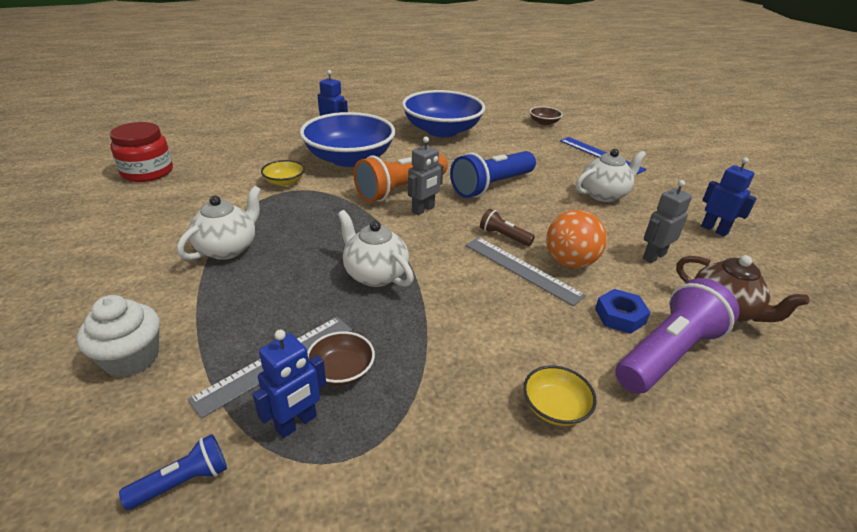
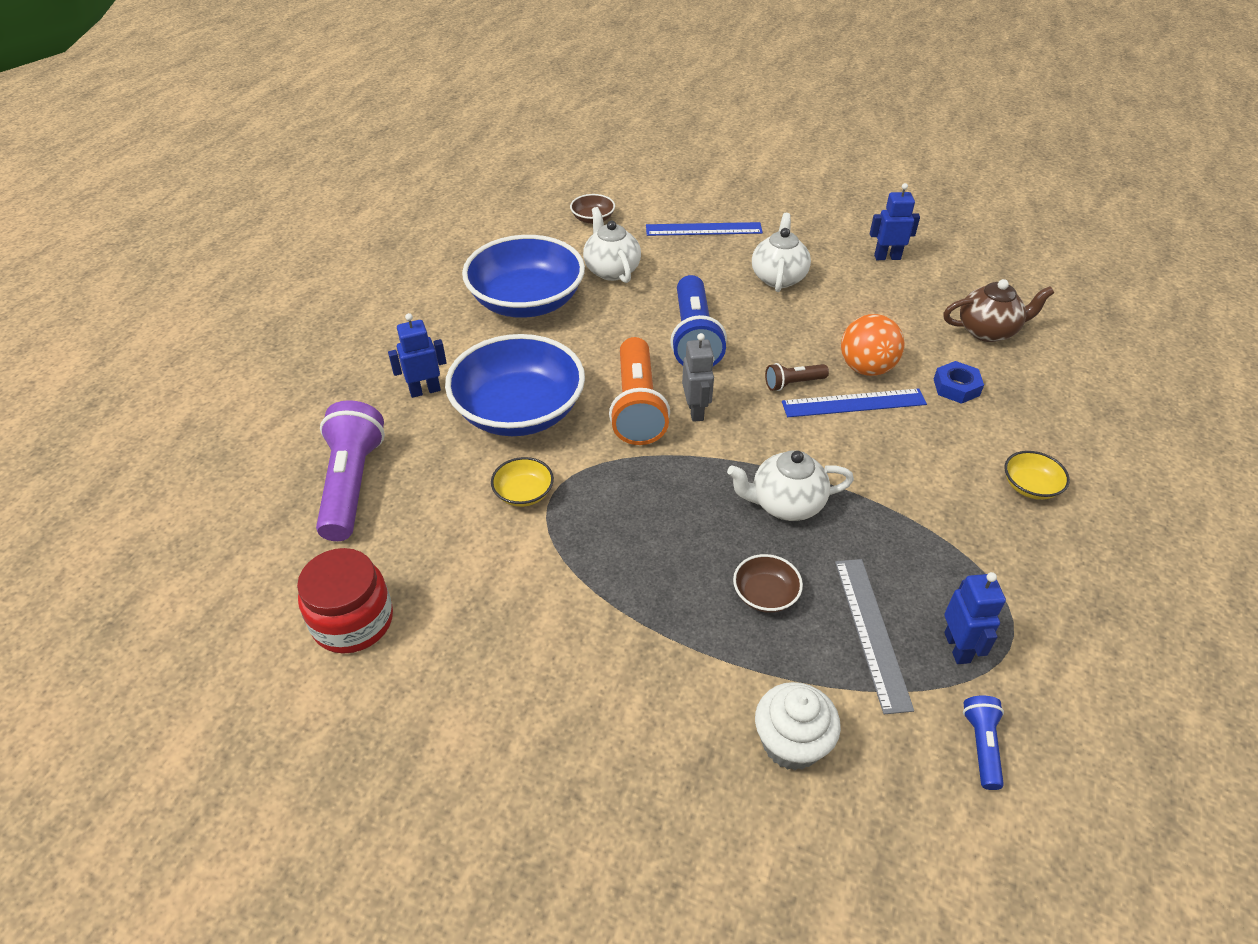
camera: 50 degrees left, 10 degrees up
white teapot [177,186,261,260] -> white teapot moved to [583,207,641,283]
brown bowl [307,331,375,386] -> brown bowl moved to [733,554,803,613]
grey ruler [465,237,586,306] -> blue ruler [782,388,927,417]
purple flashlight [615,278,739,394] -> purple flashlight moved to [316,400,385,541]
grey robot [643,180,692,263] -> none

